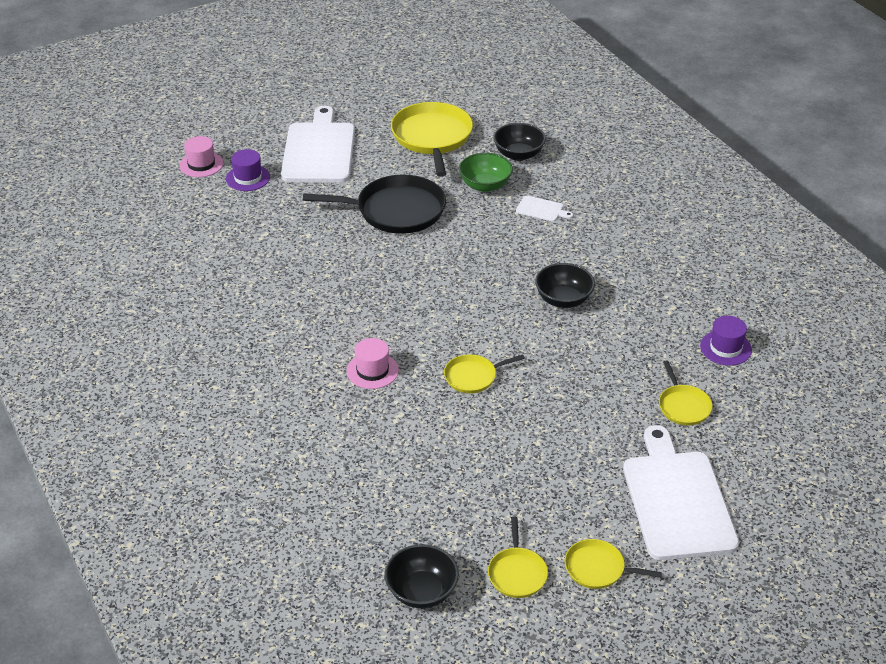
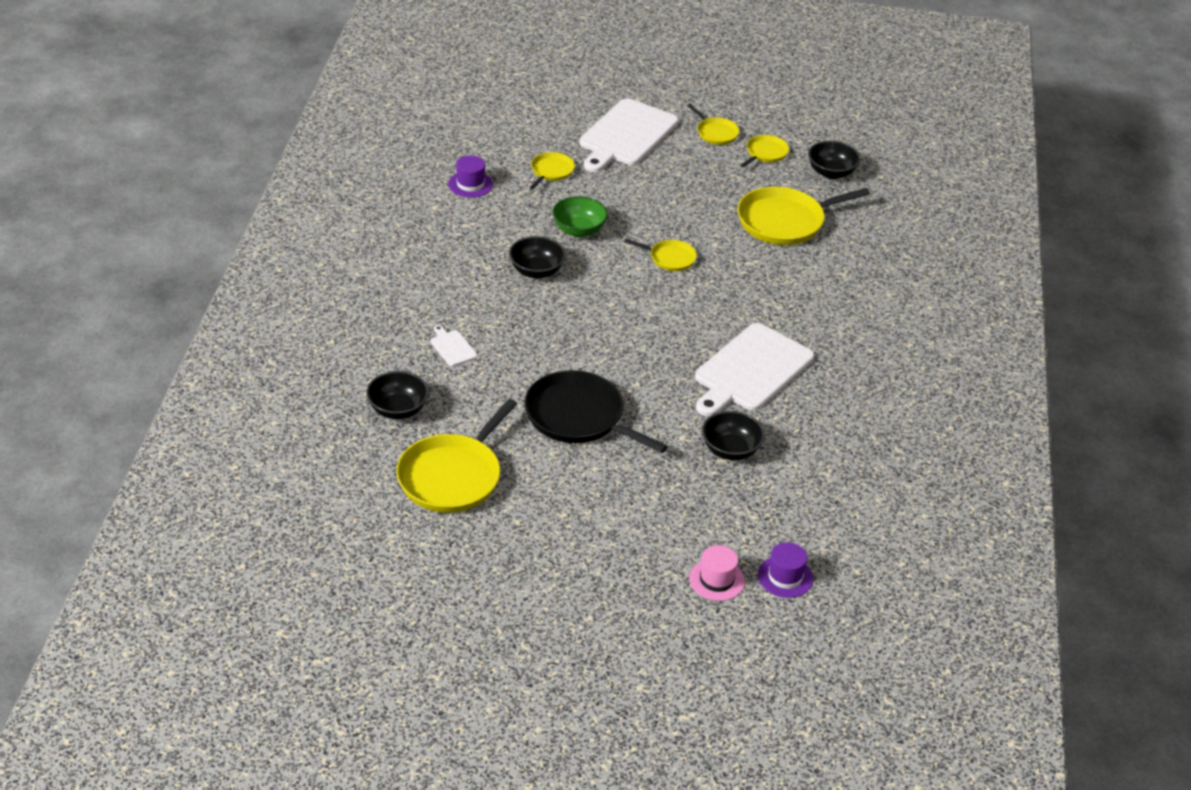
camera: 145 degrees left, 0 degrees up
purple hat [226,149,270,191] -> purple hat moved to [758,542,813,598]
white cutting board [281,106,355,182] -> white cutting board moved to [695,323,814,417]
pink hat [347,338,399,389] -> none
green bowl [459,153,513,192] -> green bowl moved to [552,196,608,237]
none -> black bowl [702,411,765,460]
none -> yellow pan [738,187,870,245]

